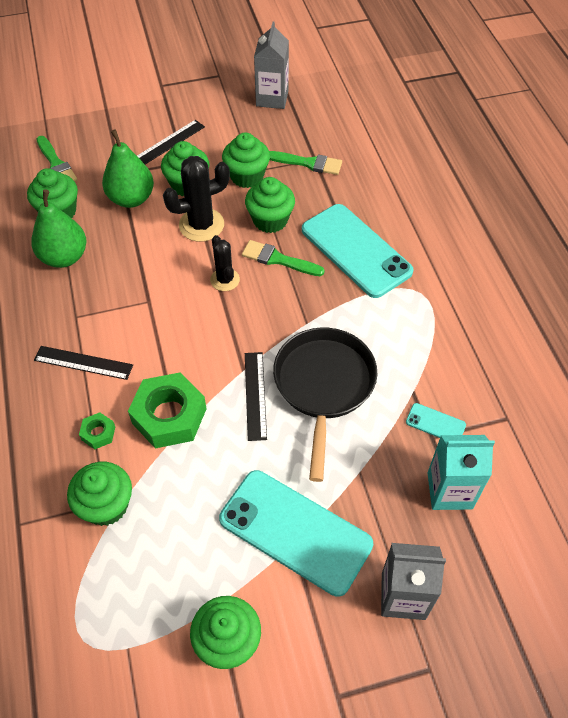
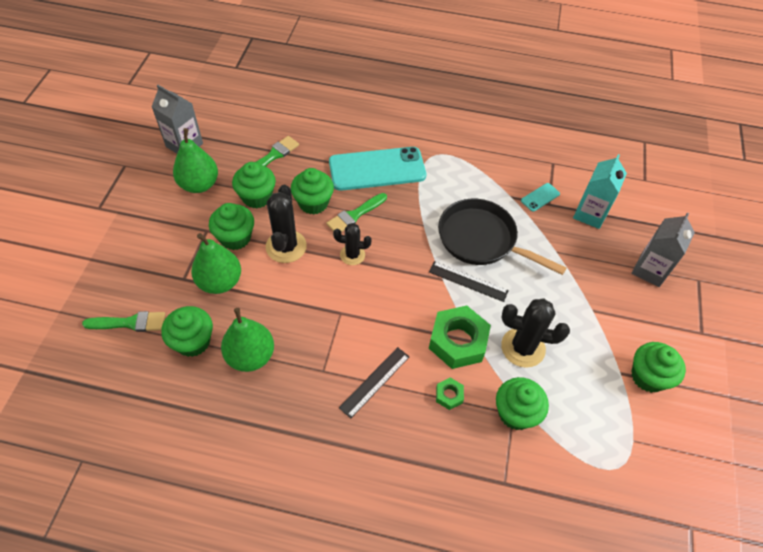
camera: 65 degrees left, 0 degrees up
black ruler [137,120,205,164] -> none
turquoise phone [219,470,373,597] -> none
none -> green pear [173,128,218,193]
none -> black cactus [501,298,570,368]

